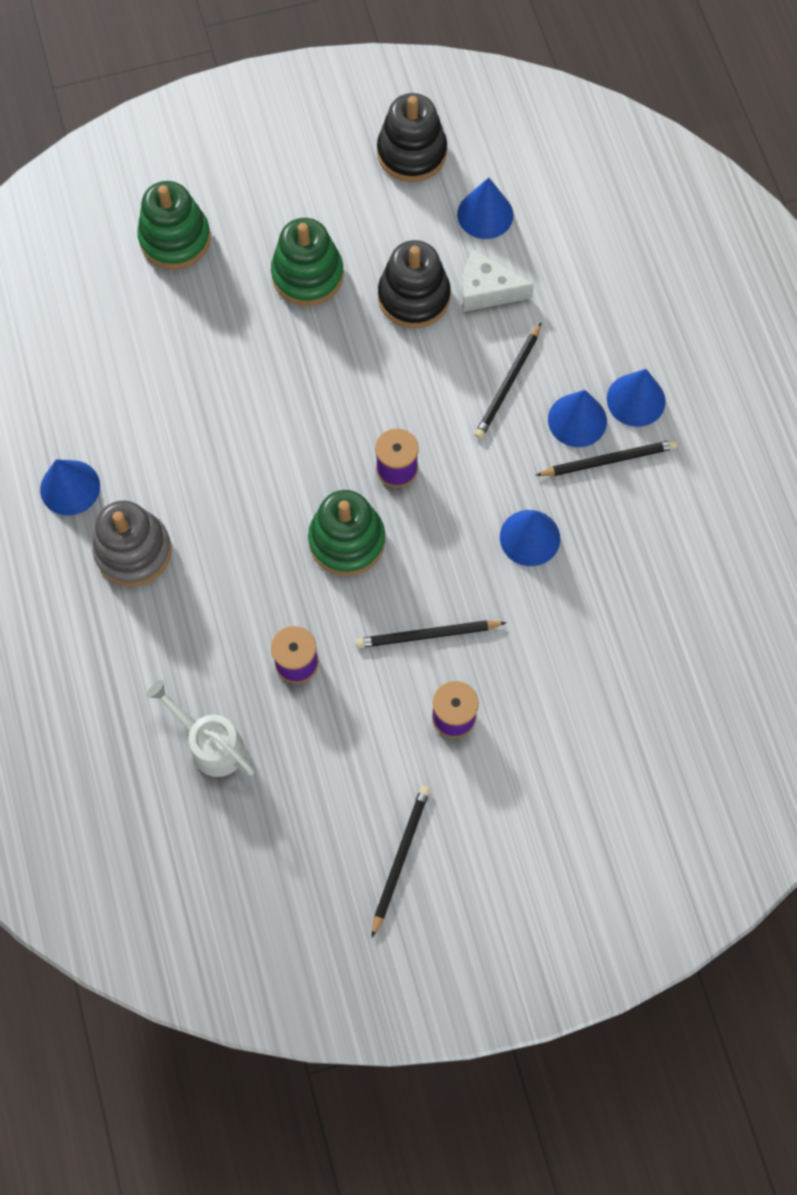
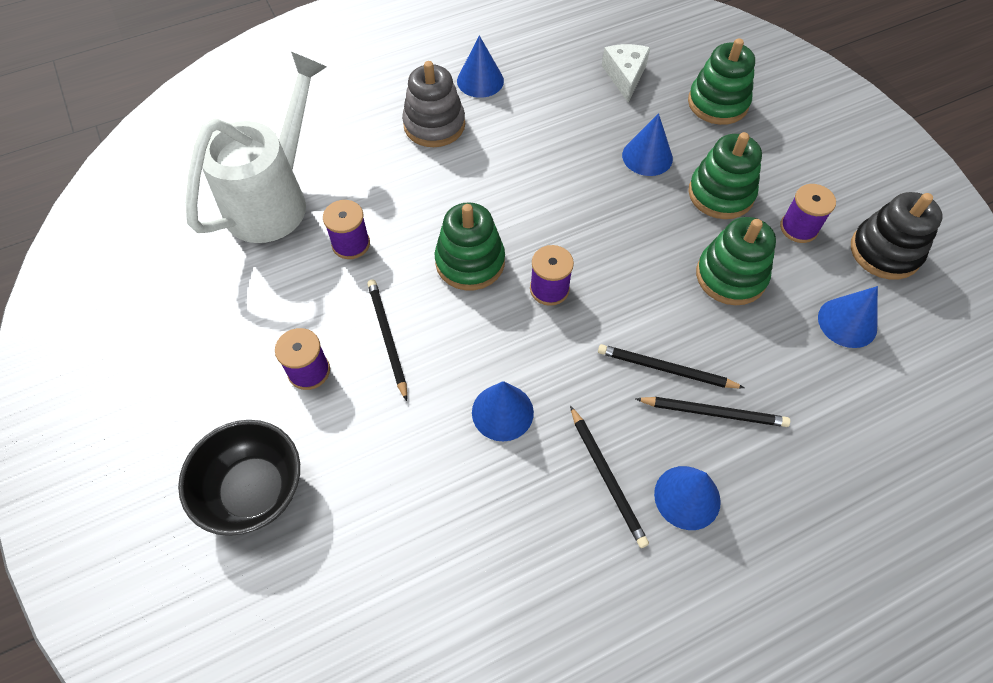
camera: 80 degrees right, 10 degrees down
white watering can [146,680,254,777] -> white watering can [185,52,327,243], size x1.86
black pencil [372,786,430,937] -> black pencil moved to [636,397,790,427]
black stacking toy [378,240,451,328] -> green stacking toy [696,217,776,305]
white cheese [462,250,534,312] -> white cheese moved to [602,44,650,102]
blue cone [548,390,607,447] -> blue cone moved to [622,113,673,176]
none -> black bowl [178,420,300,536]
none -> purple spool [780,184,836,243]

